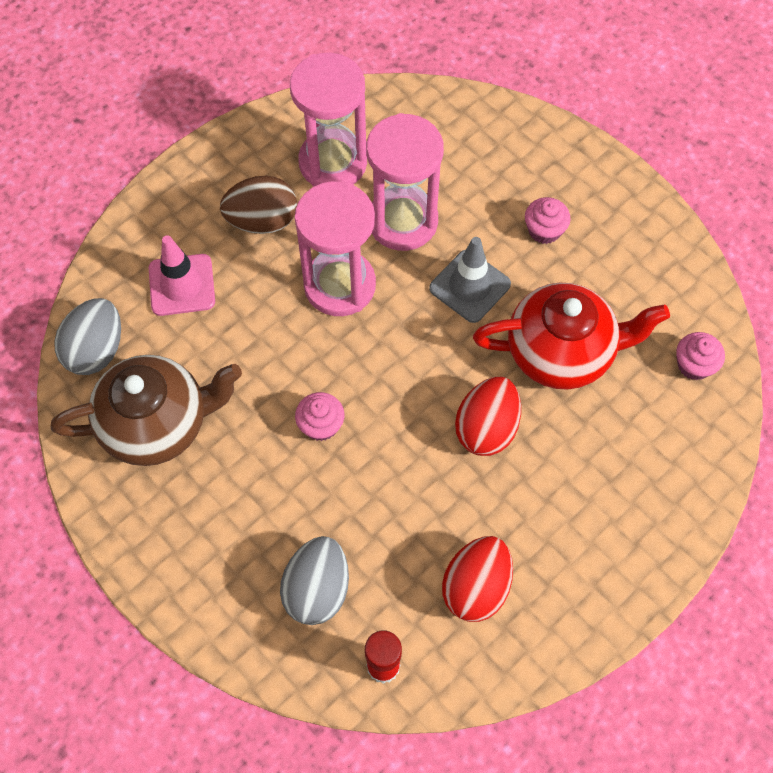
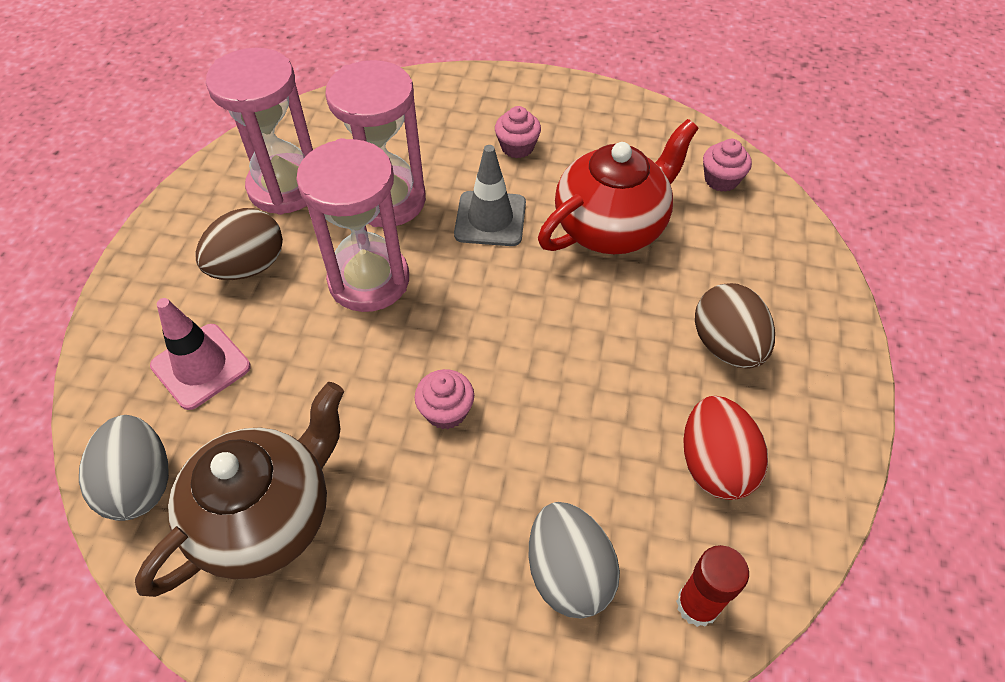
camera: 35 degrees left, 10 degrees down
red egg [455,377,521,456] -> none
none -> brown egg [695,283,775,369]

